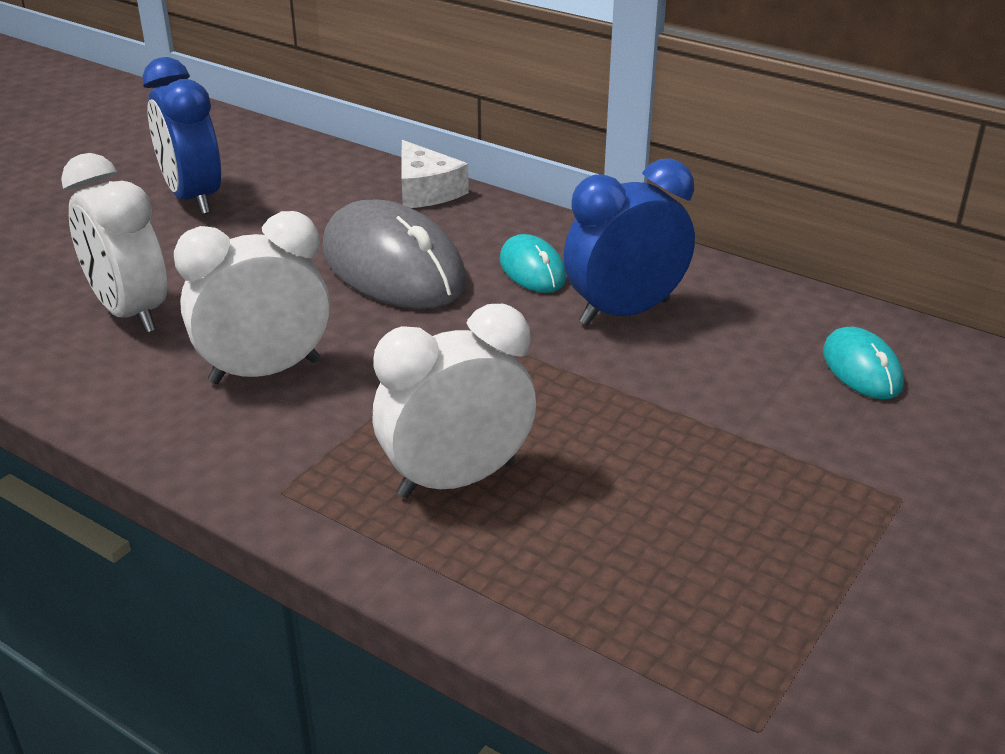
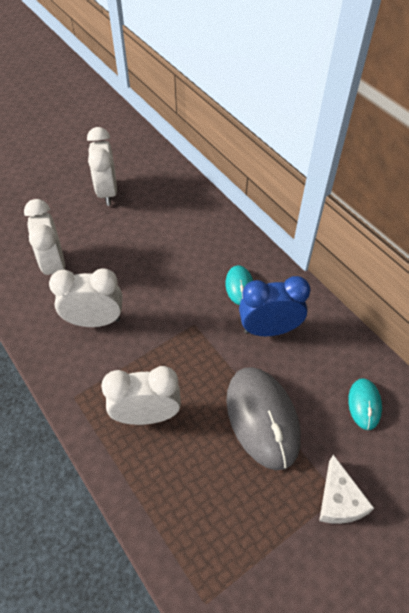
camera: 20 degrees right, 20 degrees up
blue clock [142,57,221,215] -> white clock [87,127,117,206]
grey mouse [322,199,466,309] -> grey mouse moved to [226,367,301,470]
white cheese [401,140,469,208] -> white cheese moved to [319,455,374,524]

